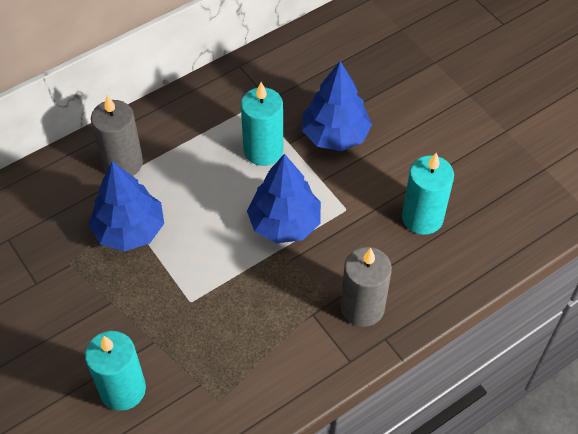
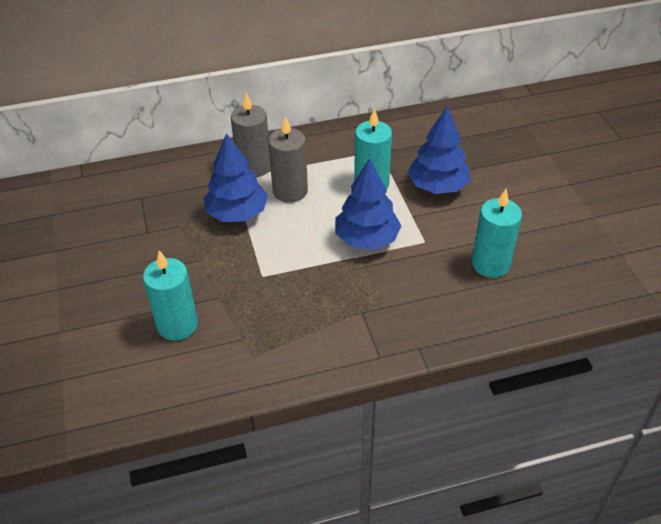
camera: 20 degrees right, 10 degrees down
grey candle [341,247,392,327] -> grey candle moved to [268,116,308,203]

